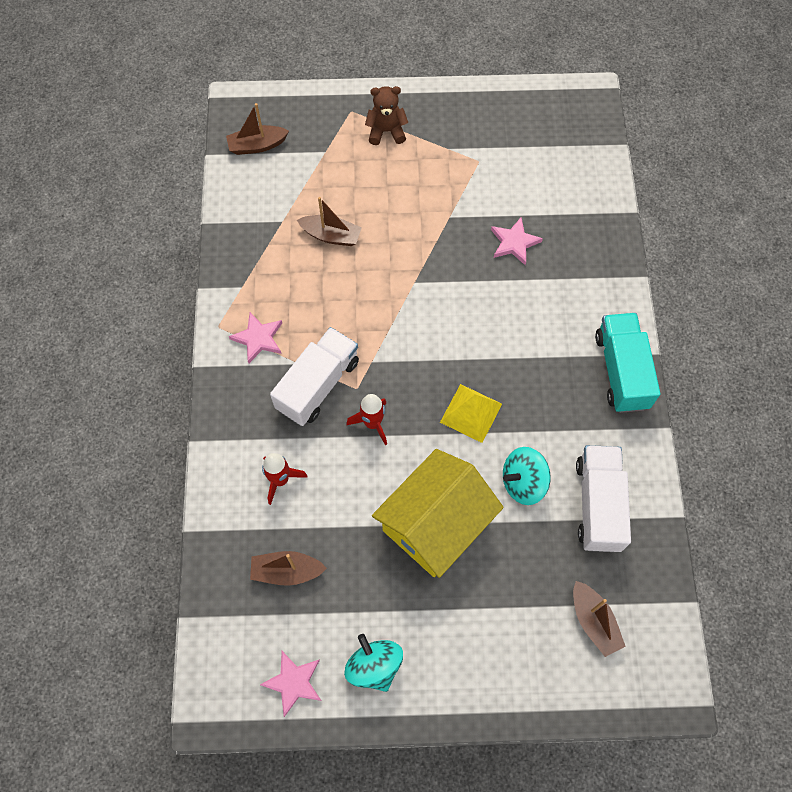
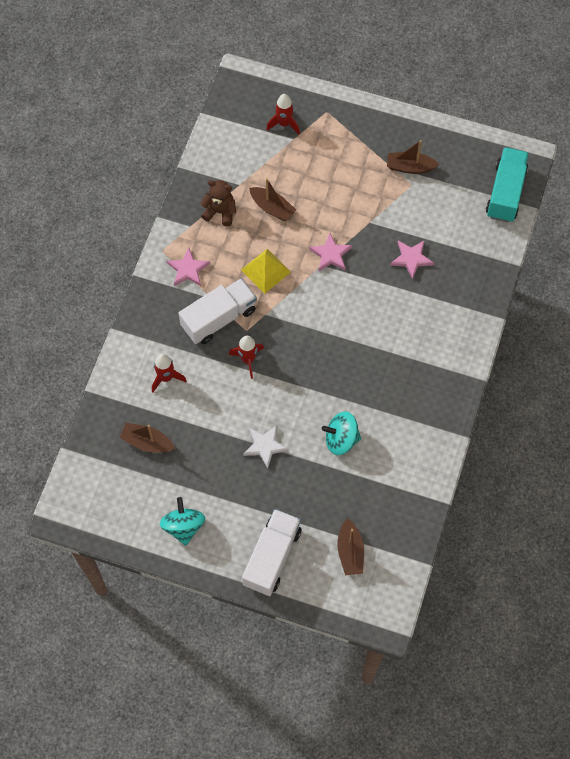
camera: 20 degrees right, 0 degrees up
brown boat [226,103,289,155] -> brown boat moved to [387,140,440,174]
pink star [260,651,321,717] -> pink star moved to [309,233,352,271]
brown teddy bear [365,86,408,145] -> brown teddy bear moved to [201,180,236,226]
yellow house [372,449,504,578] -> white star [243,425,289,469]
yellow pyramid [440,384,502,443] -> yellow pyramid moved to [241,249,291,294]
white truck [576,445,631,552] -> white truck moved to [242,509,301,596]
turquoise truck [595,313,660,413] -> turquoise truck moved to [486,147,529,223]
none -> red rocket [266,94,300,134]

